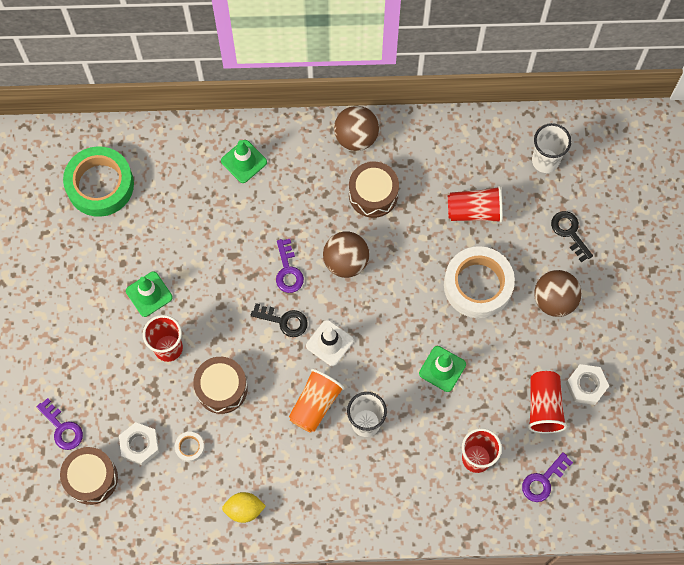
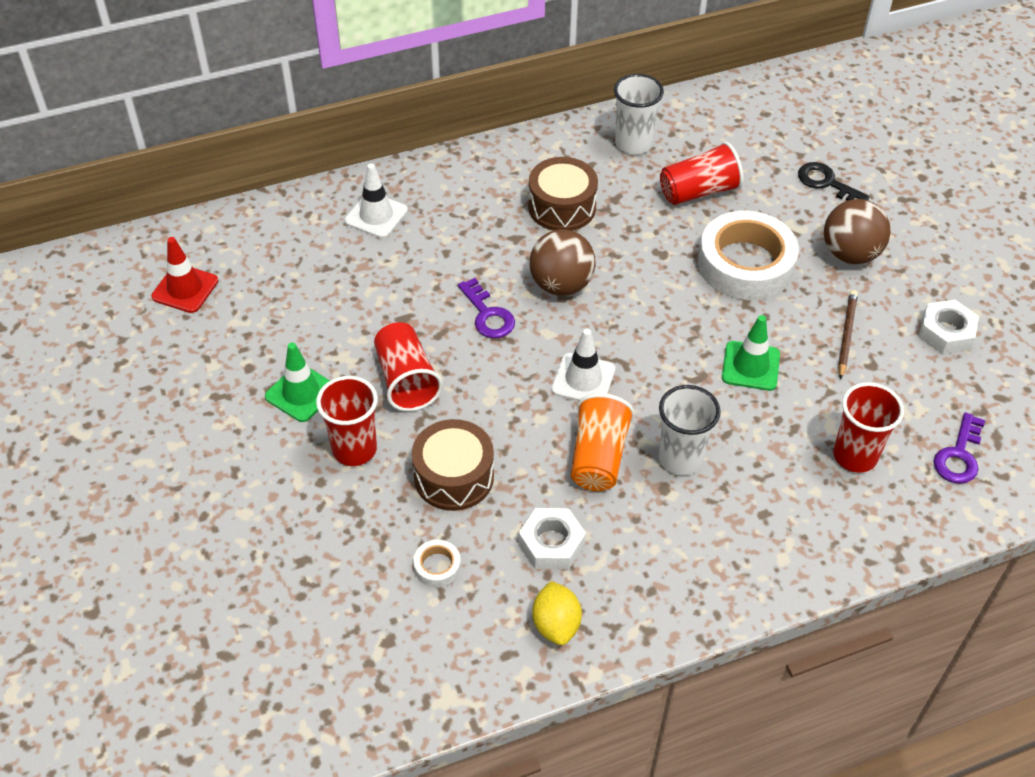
camera: 20 degrees left, 20 degrees down
purple key [36,398,83,450] -> none
brown drum [60,447,118,505] -> none
green tape [63,146,134,217] -> red traffic cone [151,237,218,313]
white nut [119,422,159,466] -> white nut moved to [518,508,586,569]
green traffic cone [221,140,267,183] -> white traffic cone [345,163,408,238]
yellow lemon [222,492,266,523] -> yellow lemon turned 75 degrees counterclockwise [532,581,582,645]
black key [251,303,308,337] -> none
brown ball [334,106,379,151] -> none
red cup [528,371,567,433] -> red cup moved to [374,322,443,411]
white cup [532,123,571,173] -> white cup moved to [614,74,664,154]
none -> brown pencil [838,290,858,380]

